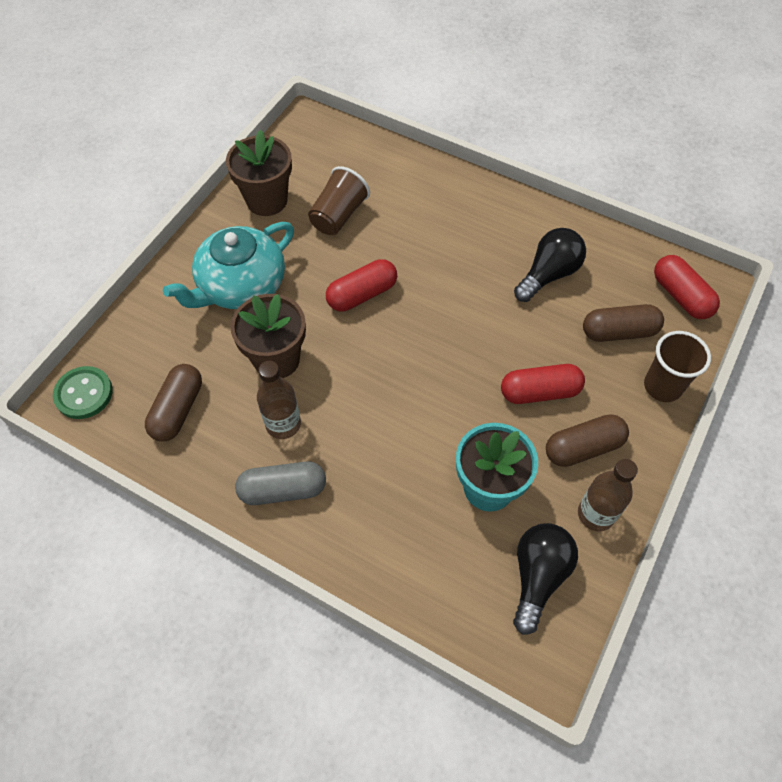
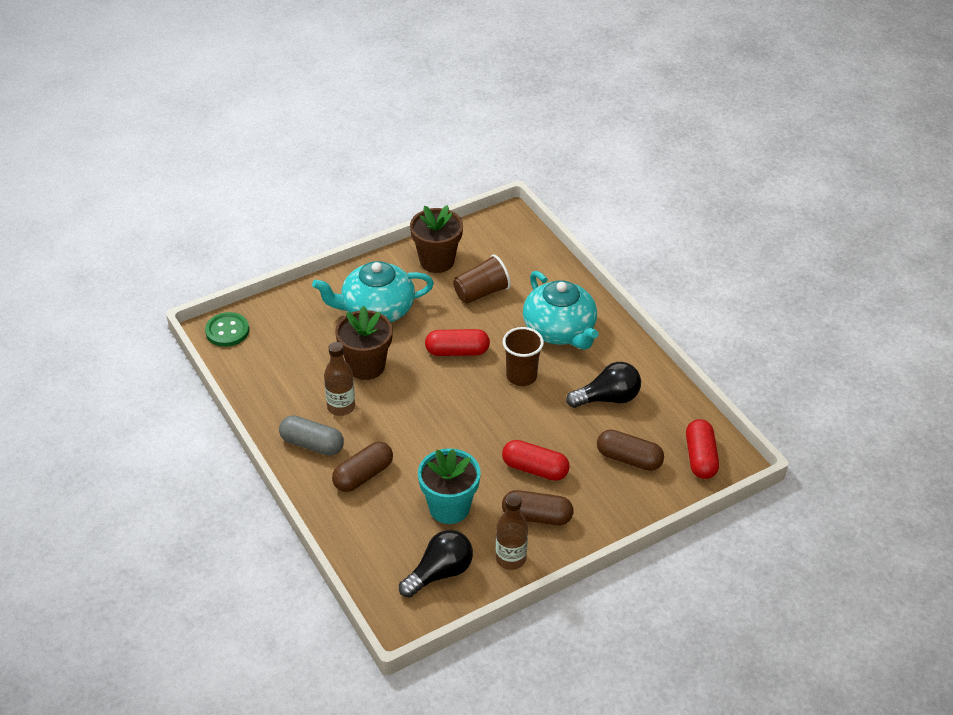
camera: 30 degrees right, 15 degrees down
brown capsule [145,364,202,442] -> brown capsule moved to [332,442,393,492]
brown cup [644,331,711,402] -> brown cup moved to [503,327,544,386]
none -> turquoise teapot [523,271,598,350]

